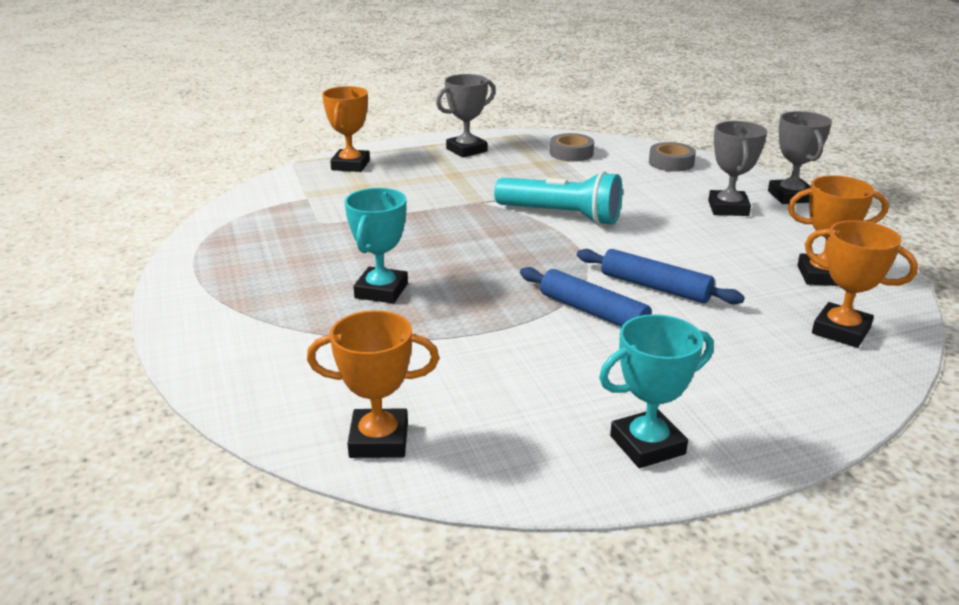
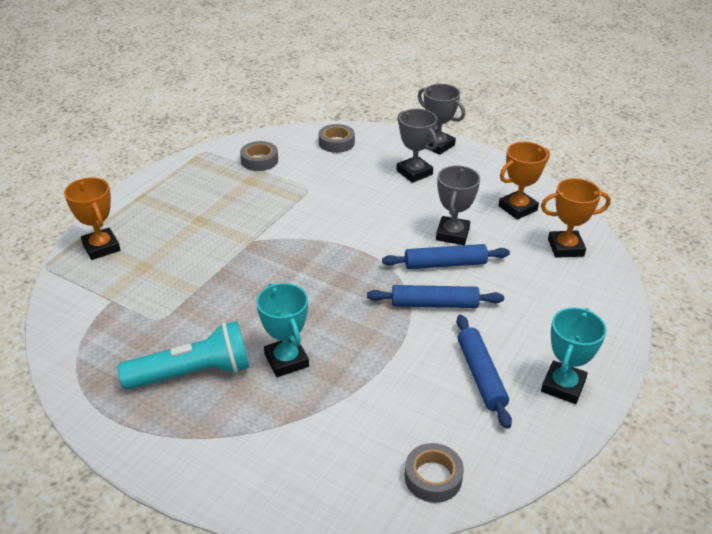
camera: 40 degrees left, 10 degrees up
orange trophy [307,310,439,458] -> grey tape [404,443,464,503]
grey trophy [436,74,496,157] -> grey trophy moved to [436,166,480,245]
turquoise flashlight [494,171,622,226] -> turquoise flashlight moved to [117,321,250,390]
none -> blue rolling pin [456,315,512,429]

